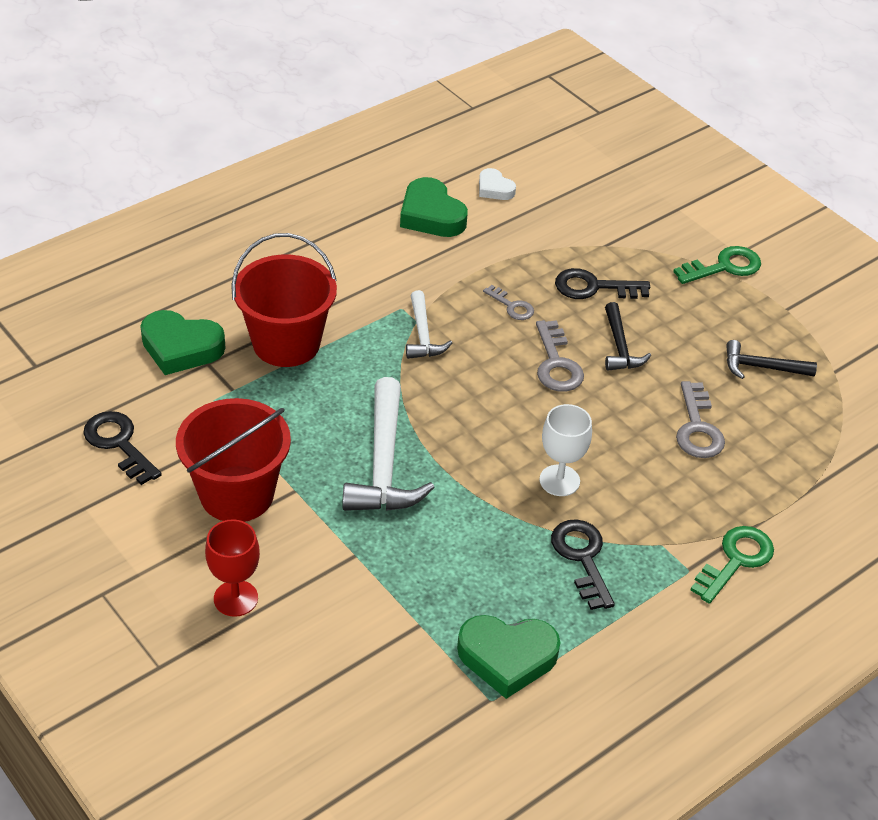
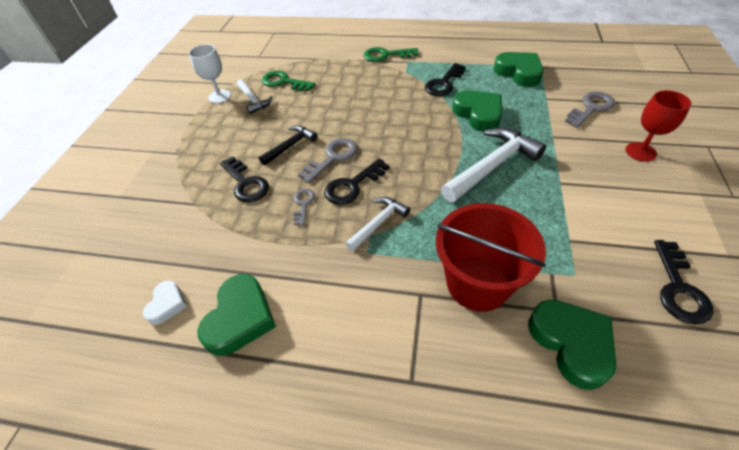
camera: 125 degrees left, 5 degrees up
red bucket [176,398,291,522] -> none
white goblet [539,404,592,496] -> white goblet moved to [189,44,231,103]
green key [673,246,761,284] -> green key moved to [262,71,315,91]
grey key [676,381,725,458] -> grey key moved to [565,92,615,128]
black hammer [726,340,817,379] -> white hammer [237,79,272,114]
none -> black key [324,158,389,205]
none -> green heart [452,90,502,132]

